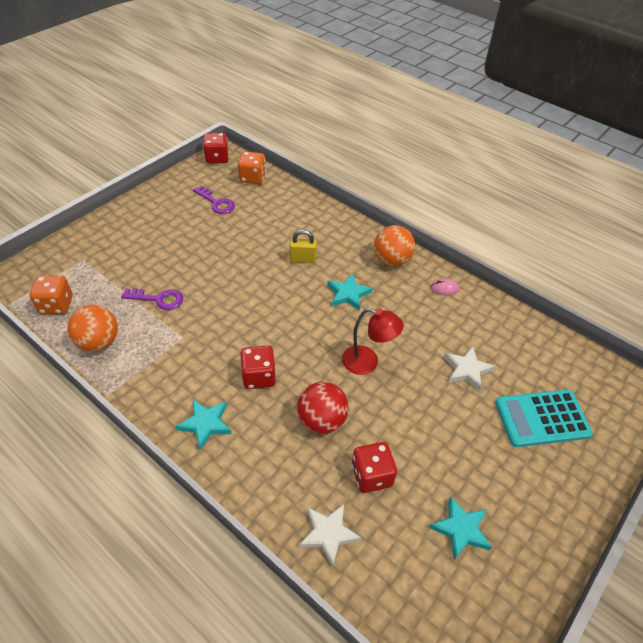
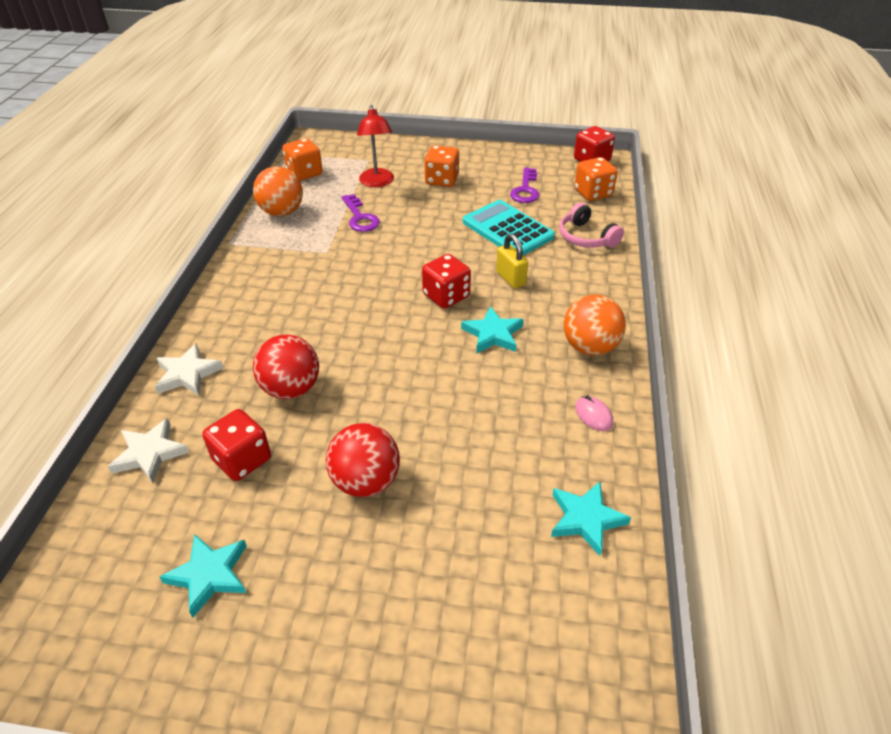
camera: 60 degrees right, 5 degrees down
turquoise star [176,399,232,450] -> turquoise star moved to [551,482,631,556]
red dice [241,346,276,389] -> red dice moved to [422,254,471,309]
red lamp [342,308,404,375] -> red lamp moved to [357,105,394,187]
white star [444,346,495,391] -> white star moved to [155,343,223,396]
turquoise calculator [495,390,593,447] -> turquoise calculator moved to [463,200,555,255]
none -> red ball [326,423,400,497]
none -> orange dice [424,145,459,187]
none -> pink headphones [559,203,624,248]

